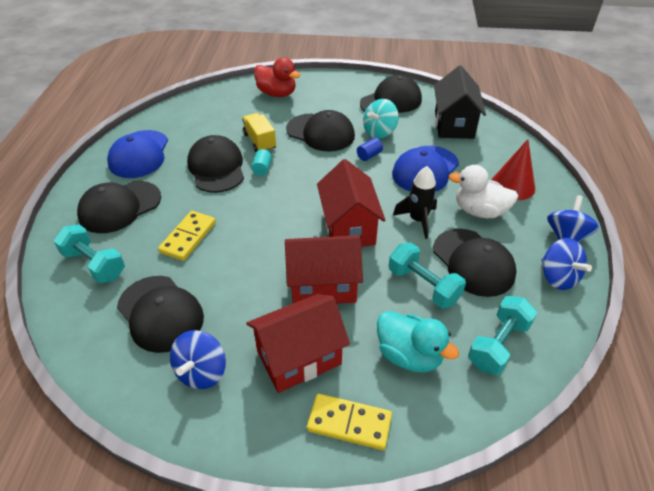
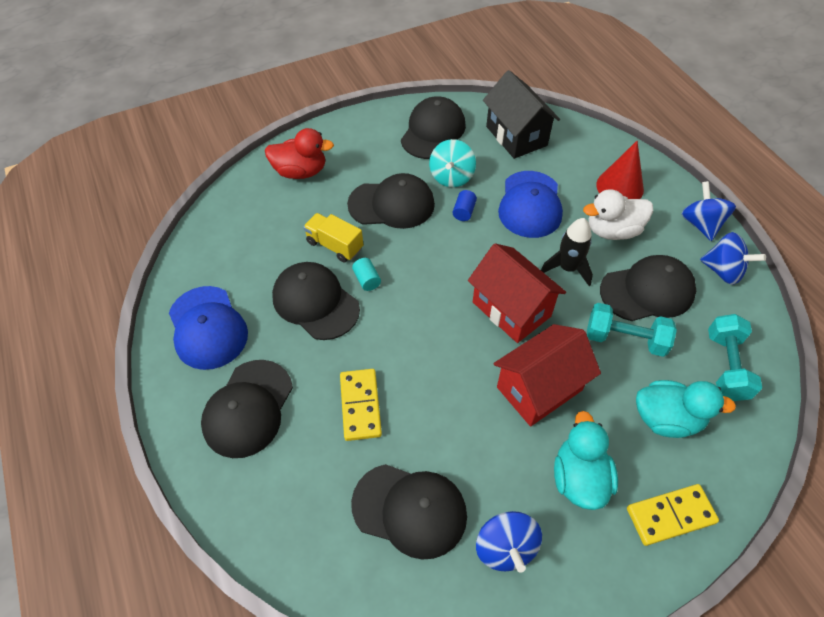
camera: 30 degrees left, 10 degrees up
turquoise dumbbell [54,224,125,283] -> none
red house [246,294,350,393] -> turquoise duck [554,411,618,510]
black cap [433,229,517,297] -> black cap turned 45 degrees counterclockwise [600,255,696,321]

